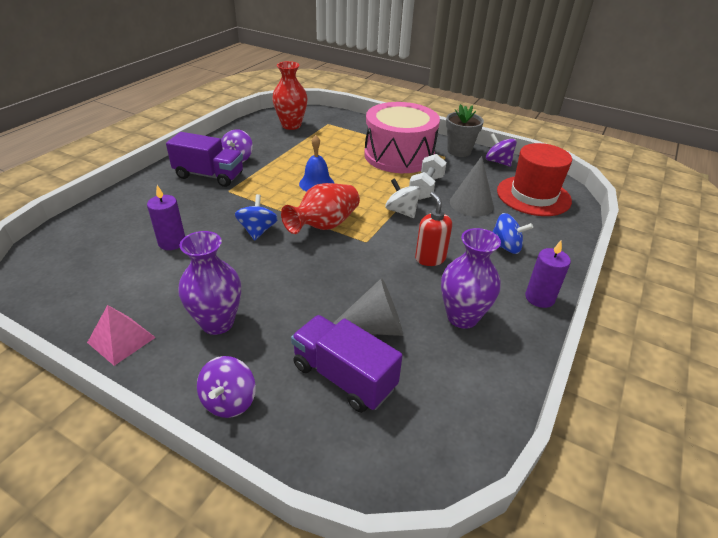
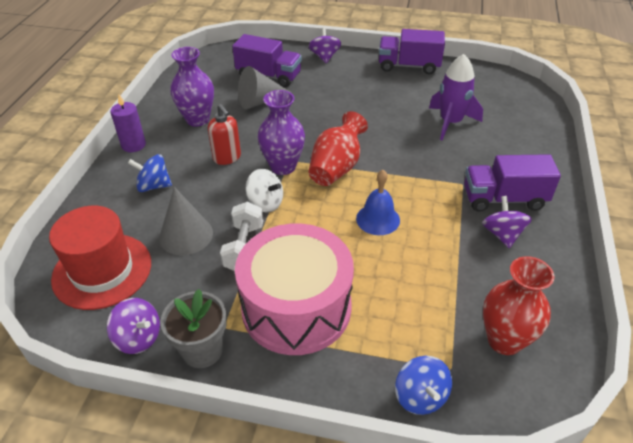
camera: 165 degrees right, 5 degrees up
pink pyramid [87,305,156,366] -> purple truck [379,29,445,74]
purple candle [147,185,185,250] -> purple rocket [429,54,483,141]
purple vase [178,231,241,335] -> purple vase moved to [257,90,305,175]
blue spinning top [235,194,278,241] -> blue spinning top moved to [395,356,452,415]

